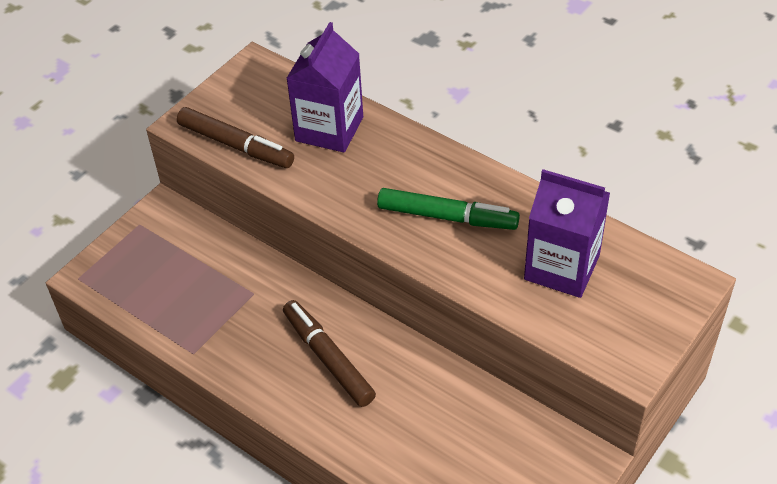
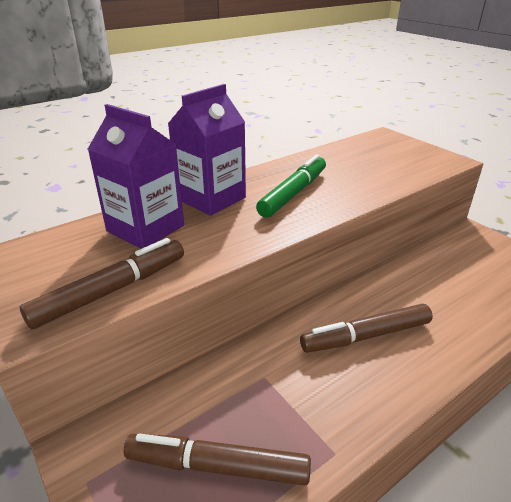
camera: 75 degrees left, 15 degrees down
purple carton [524,169,610,298] -> purple carton moved to [168,84,246,216]
none -> brown marker [124,433,311,485]

